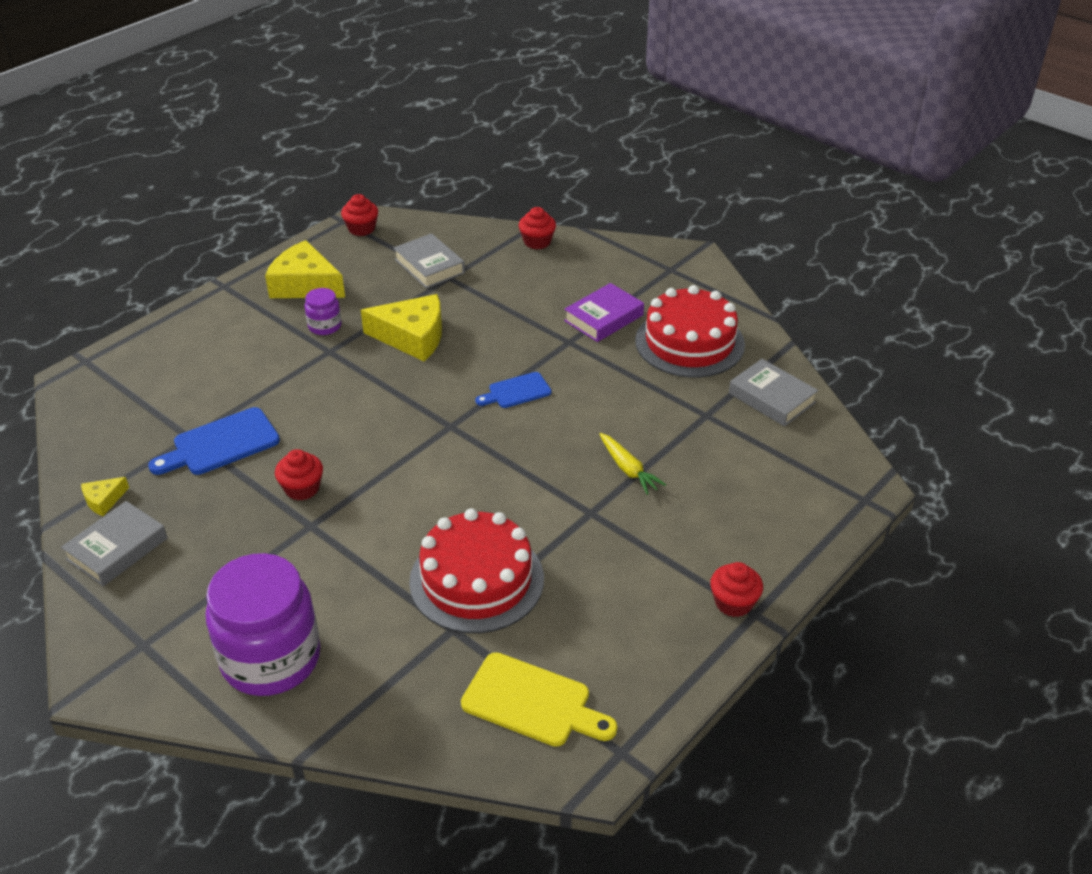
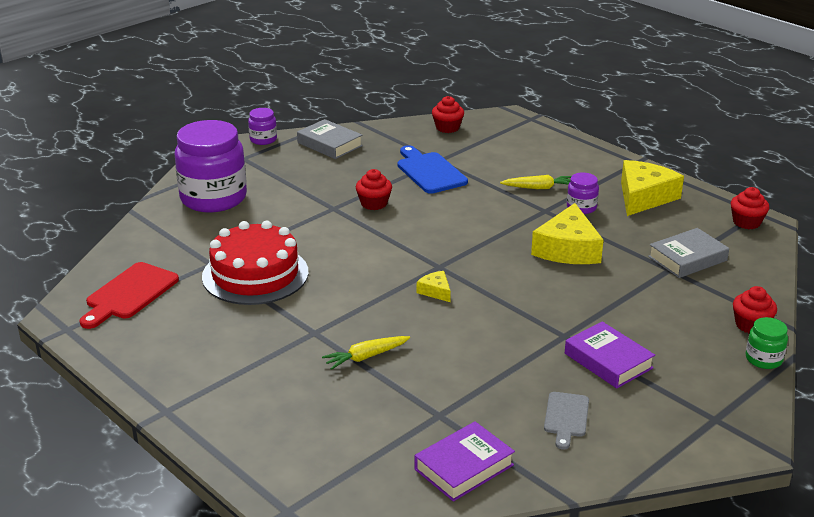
camera: 95 degrees right, 10 degrees down
yellow cheese [81,477,129,516] -> yellow cheese moved to [417,271,451,302]
yellow cutting board [461,652,617,747] -> red cutting board [80,262,179,329]
blue cutting board [475,372,551,408] -> none
red cake [635,285,745,378] -> grey cutting board [544,392,589,449]
red cupcake [710,562,763,617] -> red cupcake moved to [432,96,464,133]
grey book [729,359,818,426] -> purple book [414,421,515,502]
none -> purple jar [248,108,277,145]
none -> yellow carrot [500,175,571,189]
none -> green jar [746,317,788,369]

